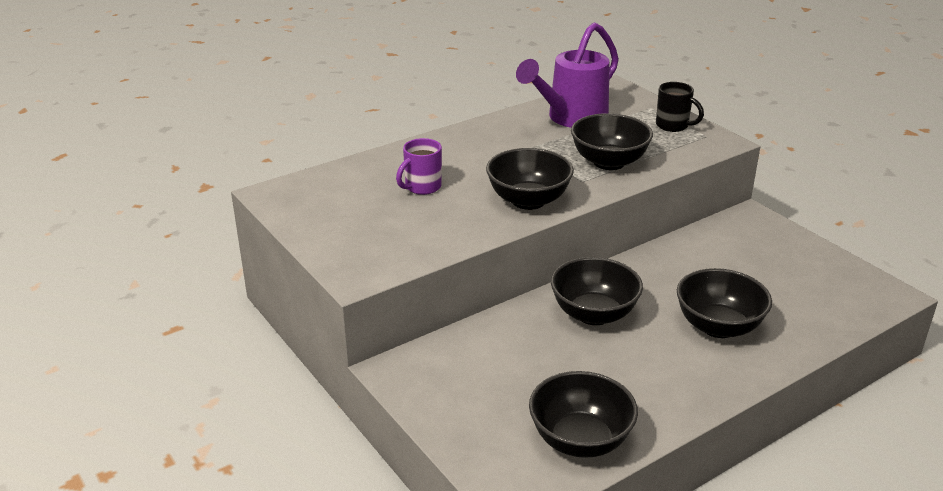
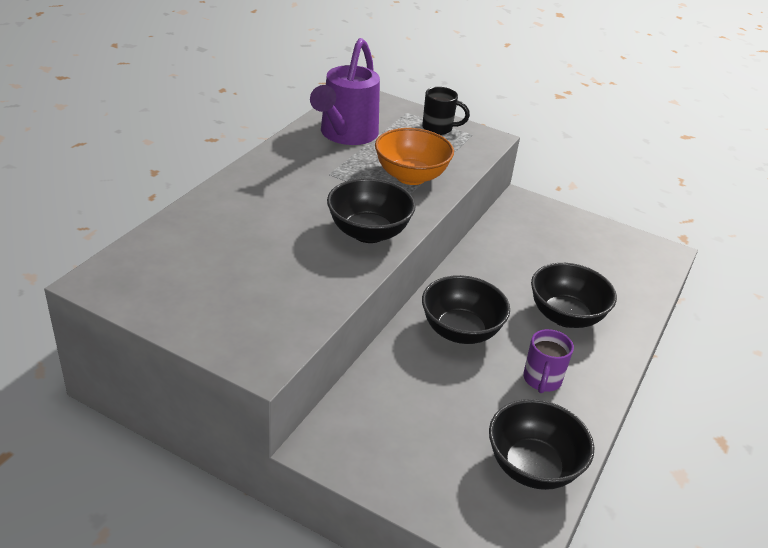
camera: 30 degrees left, 5 degrees up
purple mug [396,138,442,195] -> purple mug moved to [523,329,574,393]
black bowl [571,113,653,170] -> orange bowl [375,128,454,185]

